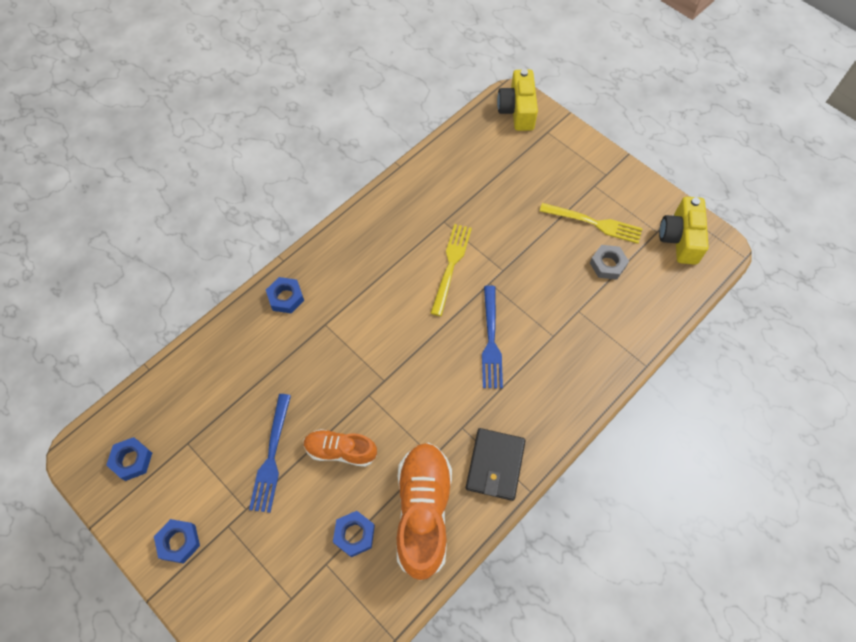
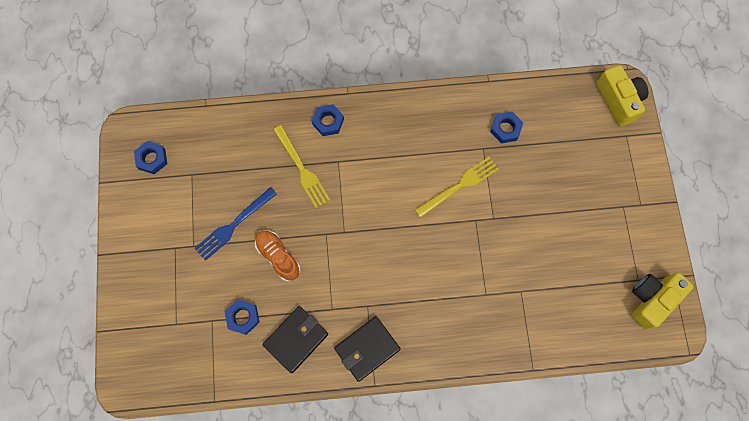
camera: 40 degrees right, 10 degrees up
blue nut [154,519,200,564] -> blue nut moved to [490,111,523,143]
orange shoe [397,443,452,581] -> black wallet [262,306,328,373]
blue fork [482,285,503,388] -> none
yellow camera [497,69,538,131] -> yellow camera turned 120 degrees clockwise [597,65,649,126]
yellow fork [540,203,643,244] -> yellow fork moved to [273,125,330,208]
grey nut [590,245,629,280] -> none

